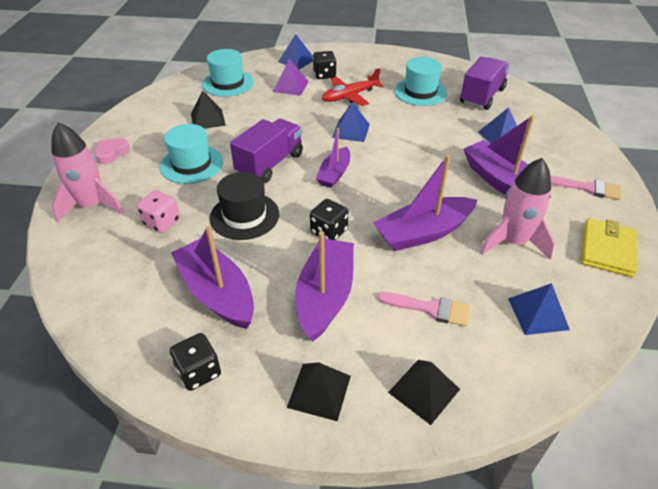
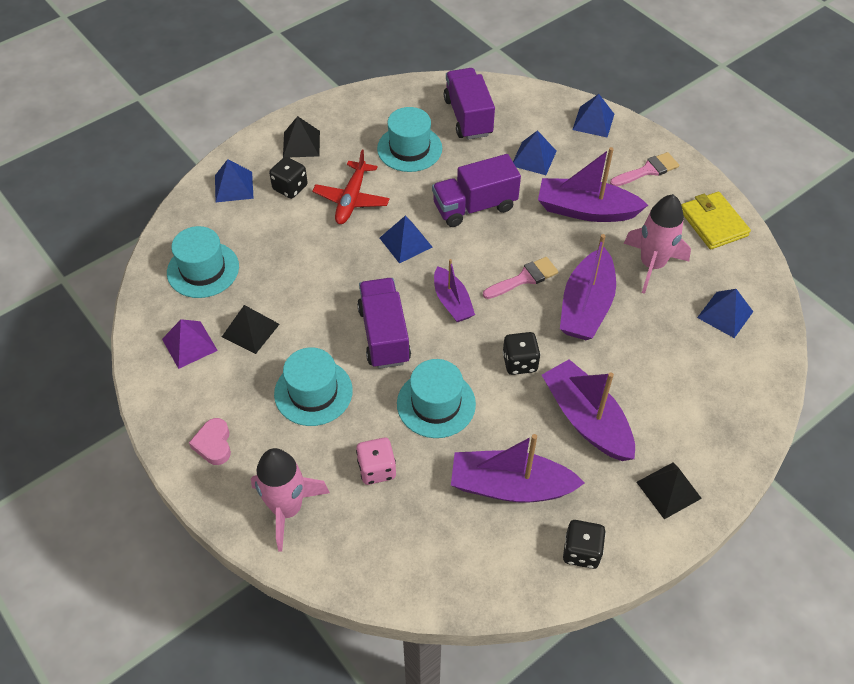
camera: 45 degrees left, 10 degrees up
black hat [210,172,279,240] -> turquoise hat [397,359,476,438]
purple pyramid [273,59,309,96] -> purple pyramid moved to [162,319,218,369]
pink brush [378,292,471,327] -> pink brush moved to [483,257,558,299]
black pyramid [388,360,460,425] -> black pyramid moved to [283,116,320,158]
none -> purple truck [432,154,521,227]
none -> blue pyramid [572,94,614,137]

